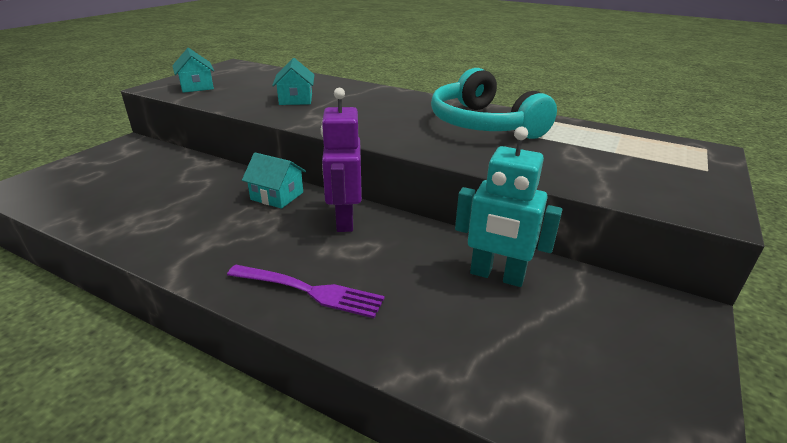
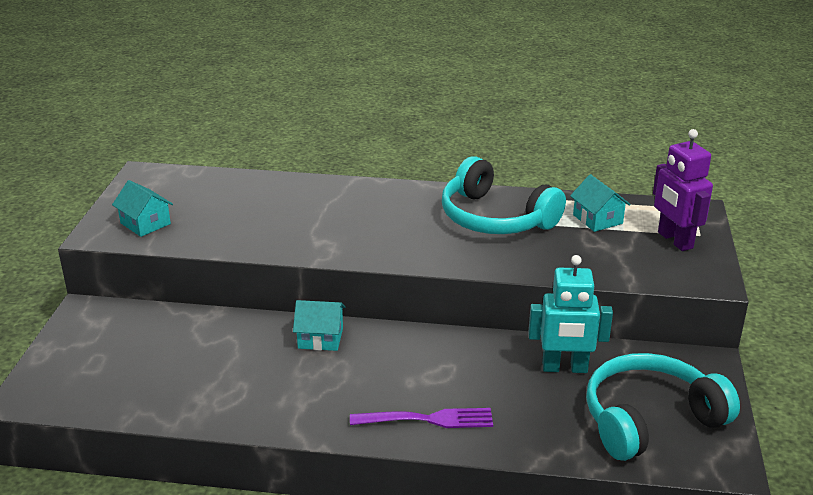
camera: 20 degrees left, 0 degrees up
turquoise house [272,58,314,105] -> turquoise house moved to [570,174,631,232]
purple robot [320,88,362,232] -> purple robot moved to [653,129,713,251]
none -> turquoise headphones [586,353,740,461]

